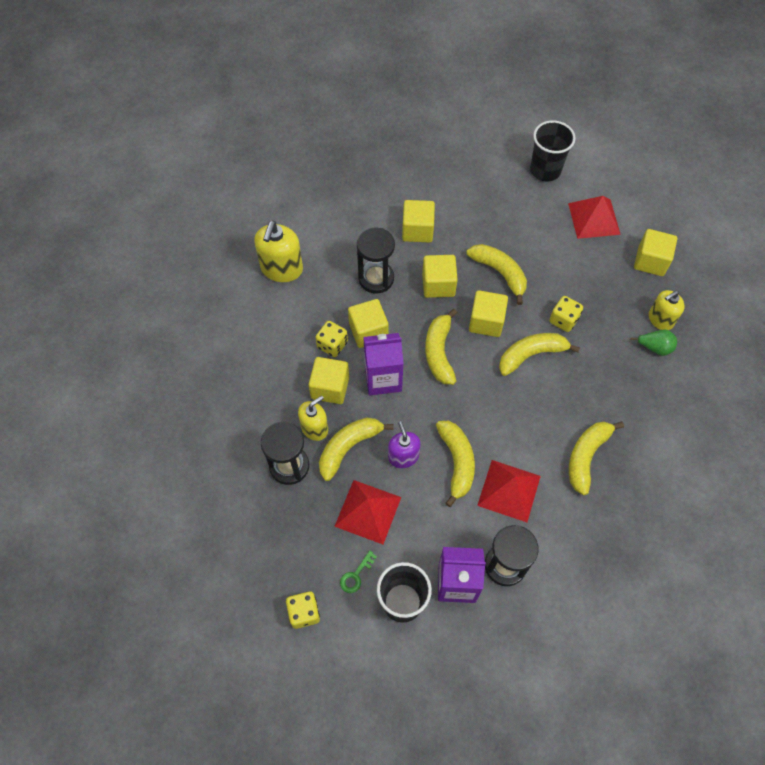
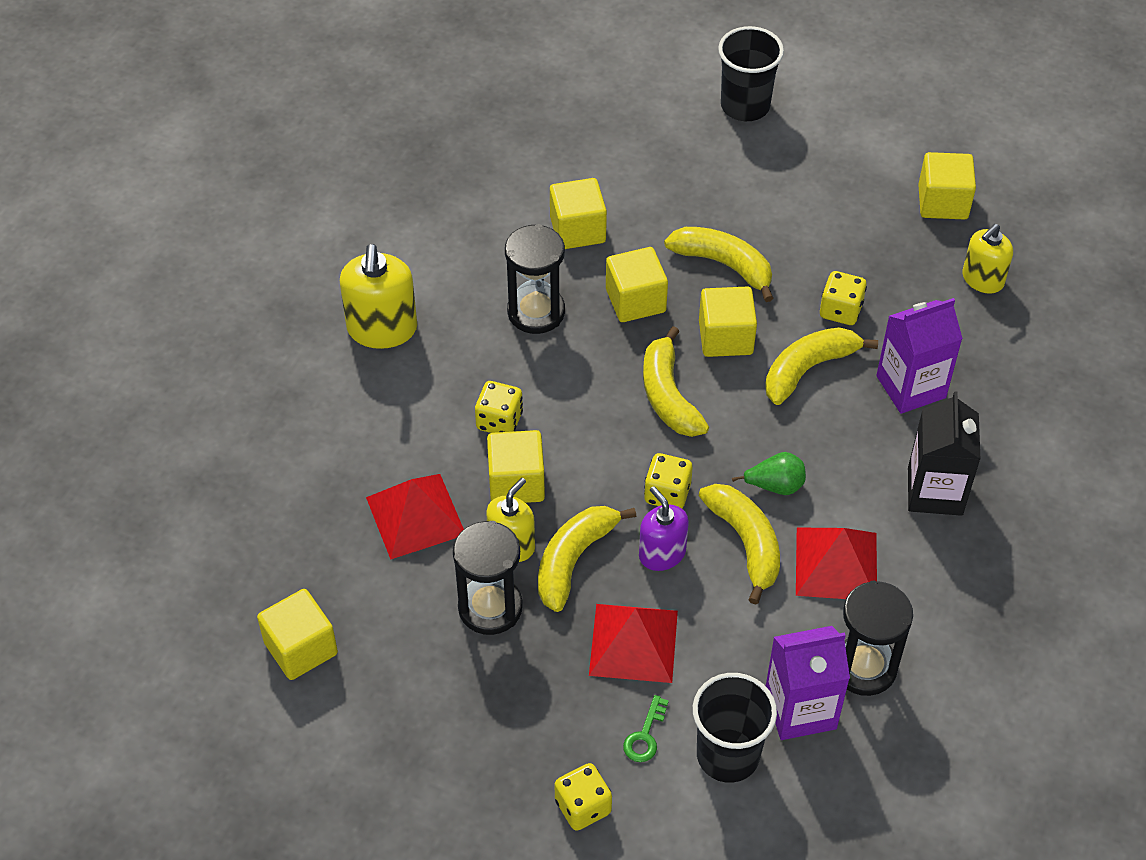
camera: 15 degrees left, 10 degrees down
yellow cube [348,299,389,348] -> yellow cube moved to [257,589,338,680]
purple carton [363,333,404,396] -> purple carton moved to [876,298,963,414]
red pyramid [568,196,621,239] -> red pyramid moved to [366,474,464,559]
yellow banana [569,422,624,495] -> black carton [908,391,980,516]
green pear [630,329,677,356] -> green pear moved to [732,452,806,495]
none -> yellow dice [644,453,693,508]

